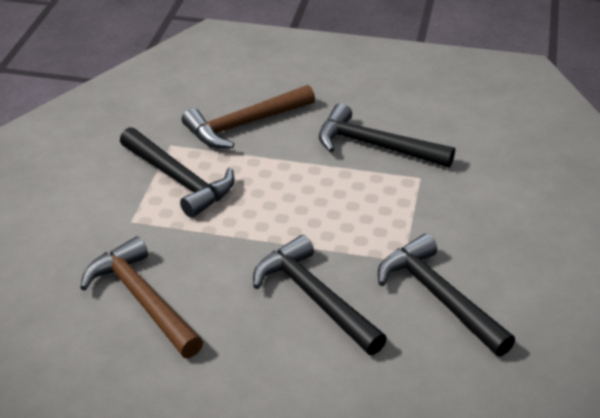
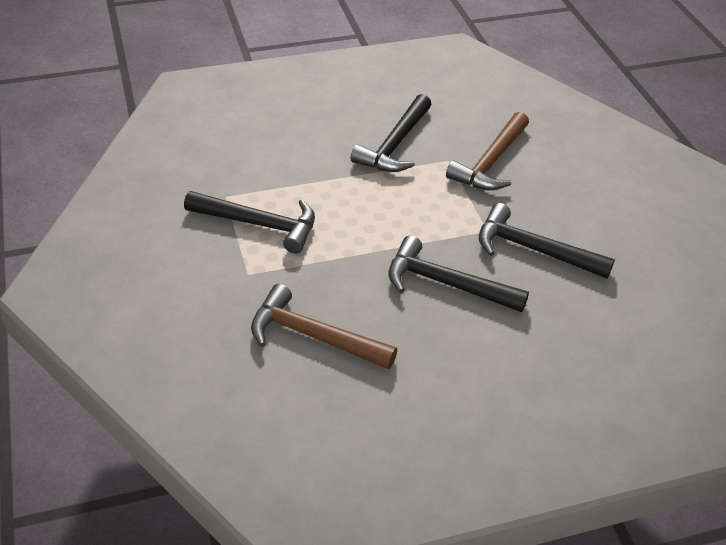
camera: 30 degrees left, 5 degrees up
brown hammer [182,85,315,148] -> brown hammer moved to [446,112,529,190]
black hammer [319,103,455,168] -> black hammer turned 60 degrees counterclockwise [351,94,432,172]

